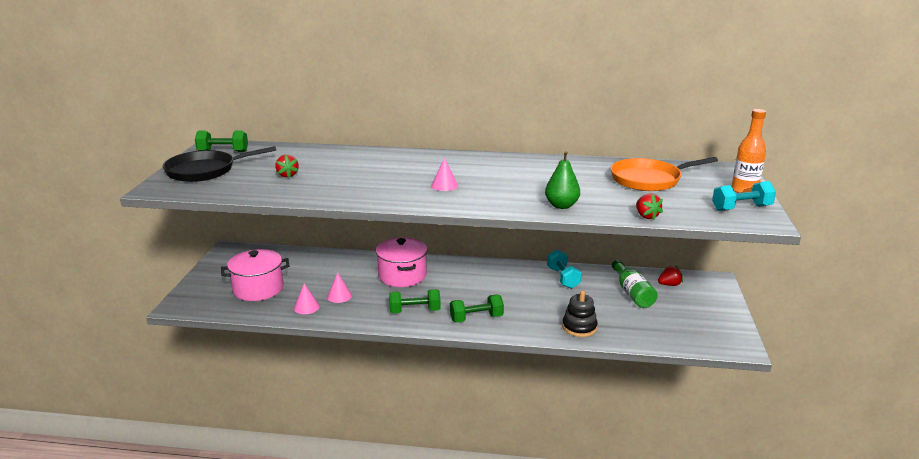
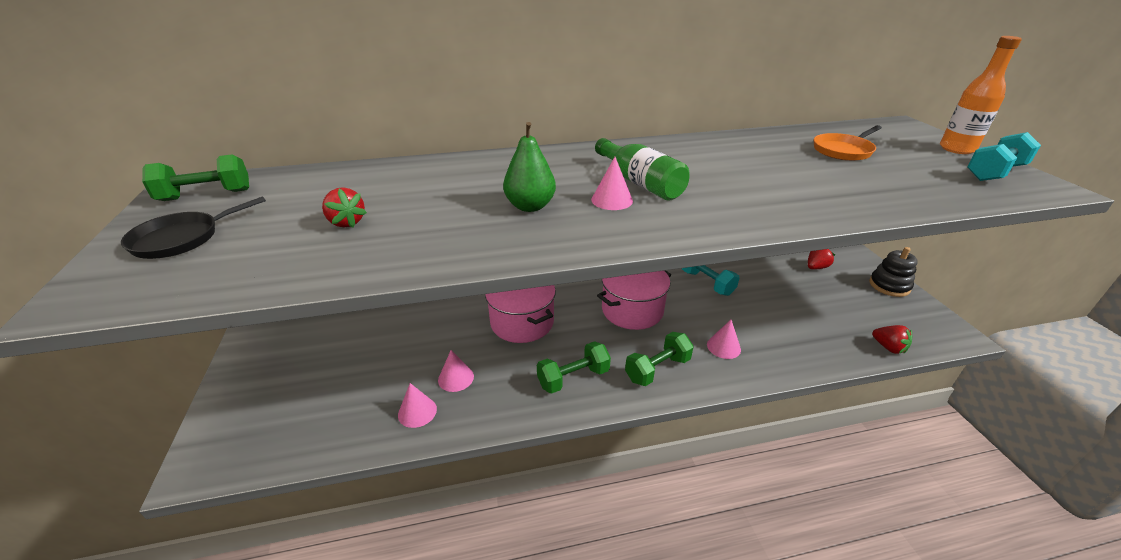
camera: 20 degrees left, 10 degrees up
black pan [163,146,276,182] -> black pan [121,196,266,259], size x0.64
pink pot [221,249,290,301] -> pink pot moved to [597,270,671,330]
green pear [545,151,580,209] -> green pear moved to [503,122,556,212]
black stacking toy [562,290,598,337] -> black stacking toy moved to [869,247,918,297]
orange pan [611,157,718,191] -> orange pan [814,125,882,161], size x0.64
green bottle [612,260,658,308] -> green bottle moved to [595,138,689,200]
red strawberry [636,194,663,220] -> red strawberry moved to [872,325,912,354]
none -> pink cone [707,320,741,359]

